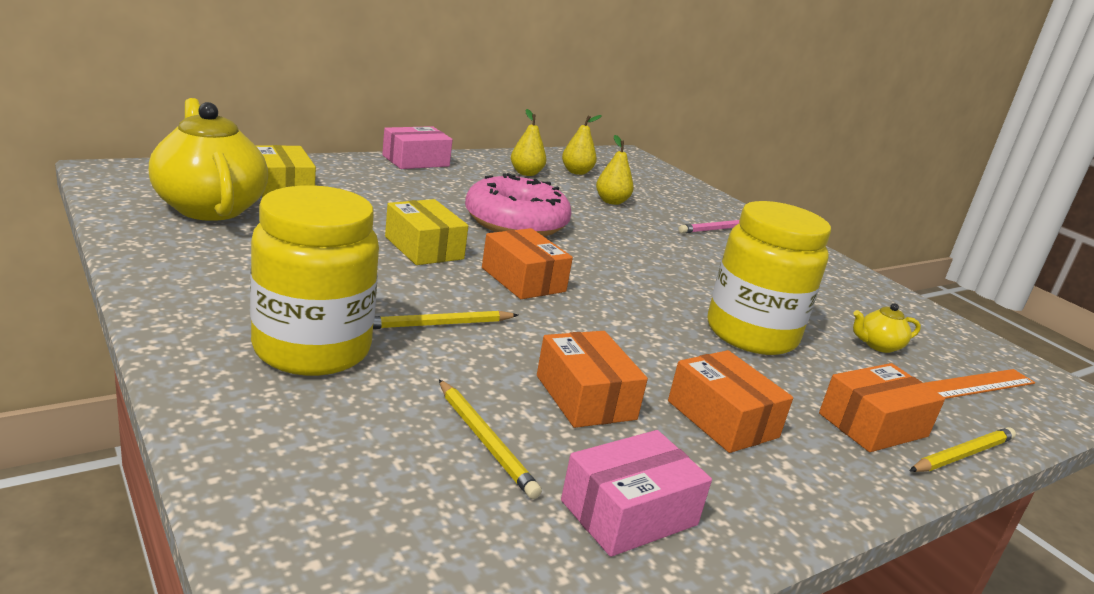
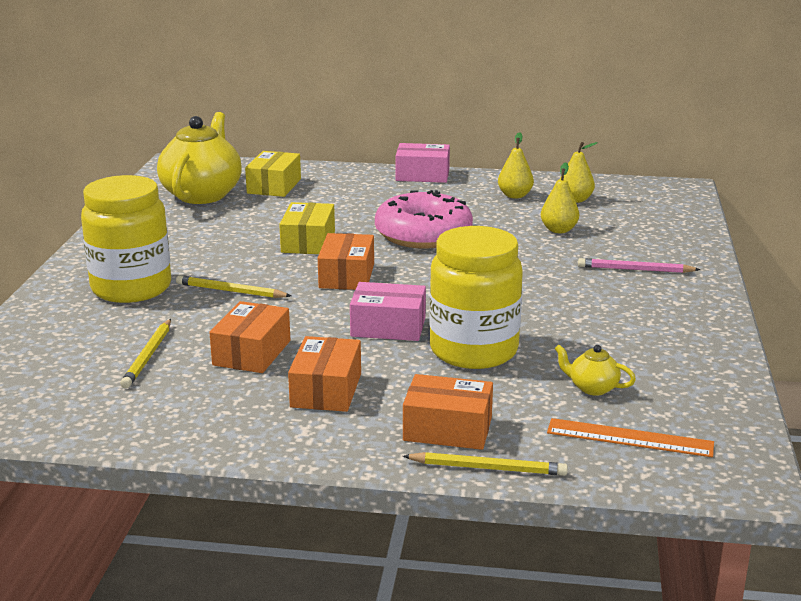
camera: 45 degrees right, 0 degrees up
pink box [561,430,712,557] -> pink box moved to [350,282,426,341]

